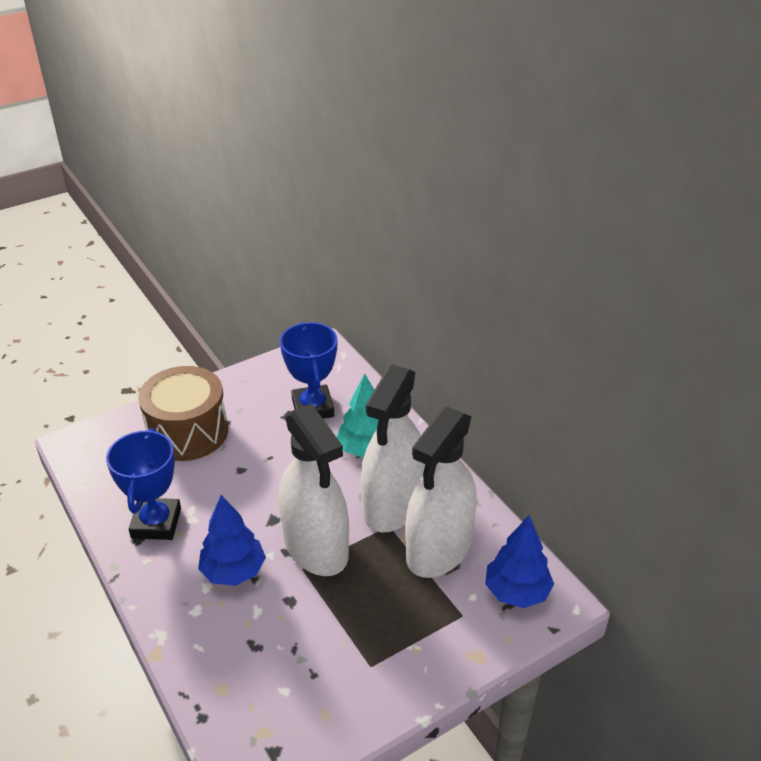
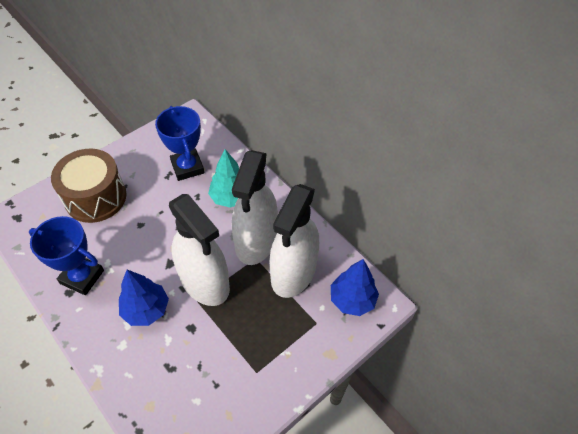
camera: 10 degrees left, 15 degrees up
blue trophy [106,428,181,540] -> blue trophy turned 60 degrees counterclockwise [29,216,104,295]

